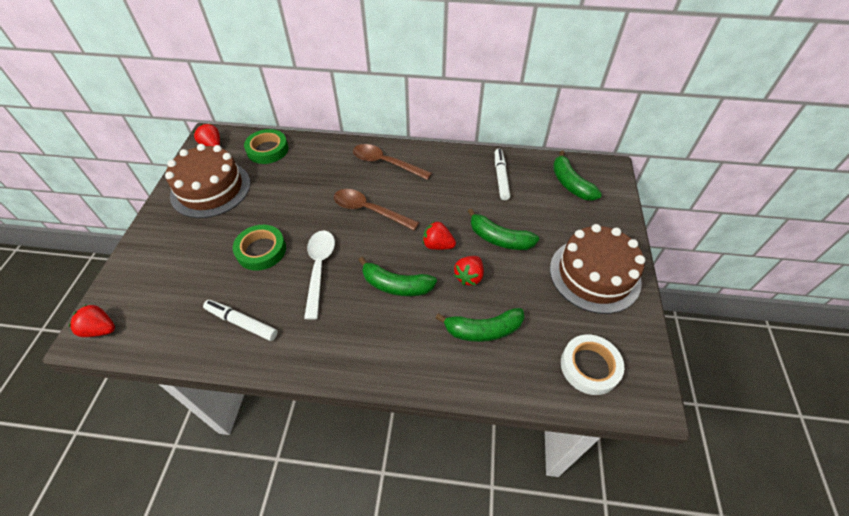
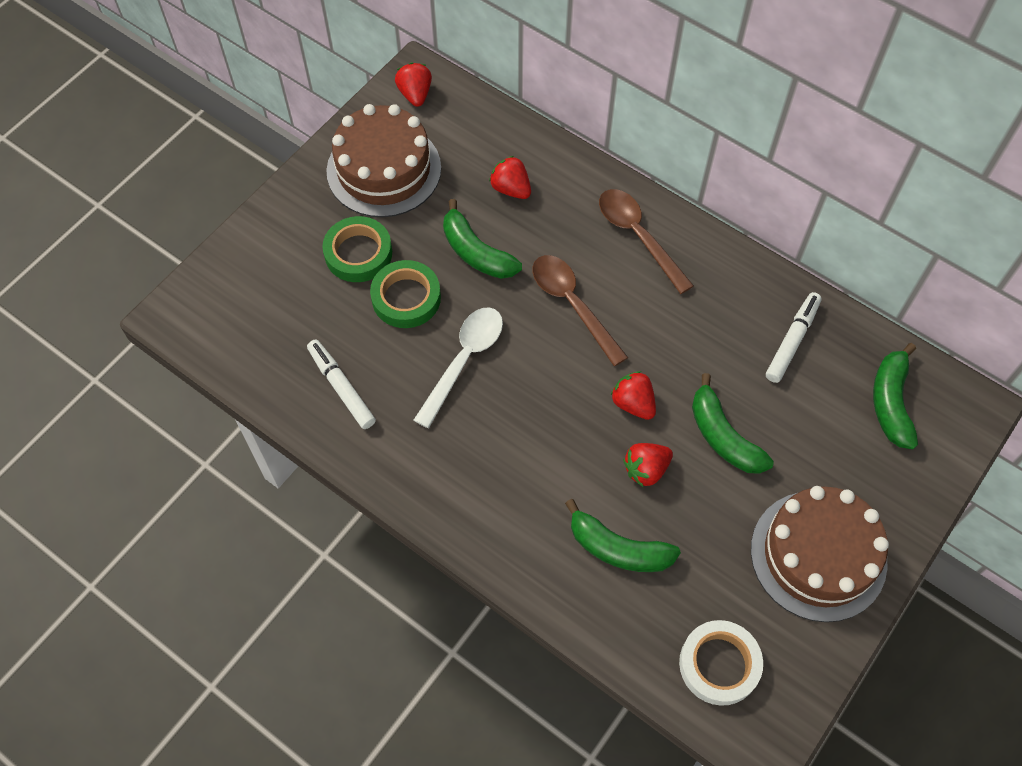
camera: 30 degrees right, 10 degrees up
red strawberry [69,304,115,337] -> red strawberry moved to [489,156,531,199]
green tape [244,129,288,164] -> green tape moved to [322,216,392,282]
green banana [358,257,437,296] -> green banana moved to [443,199,522,279]

